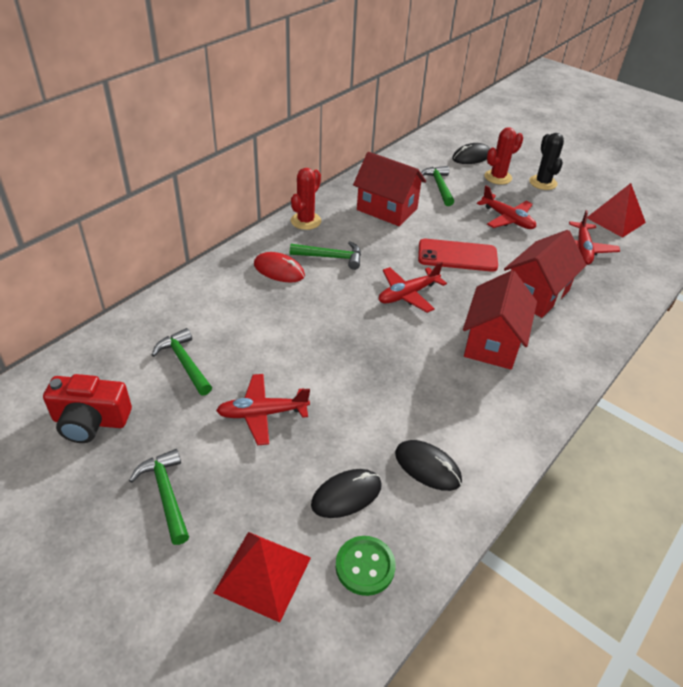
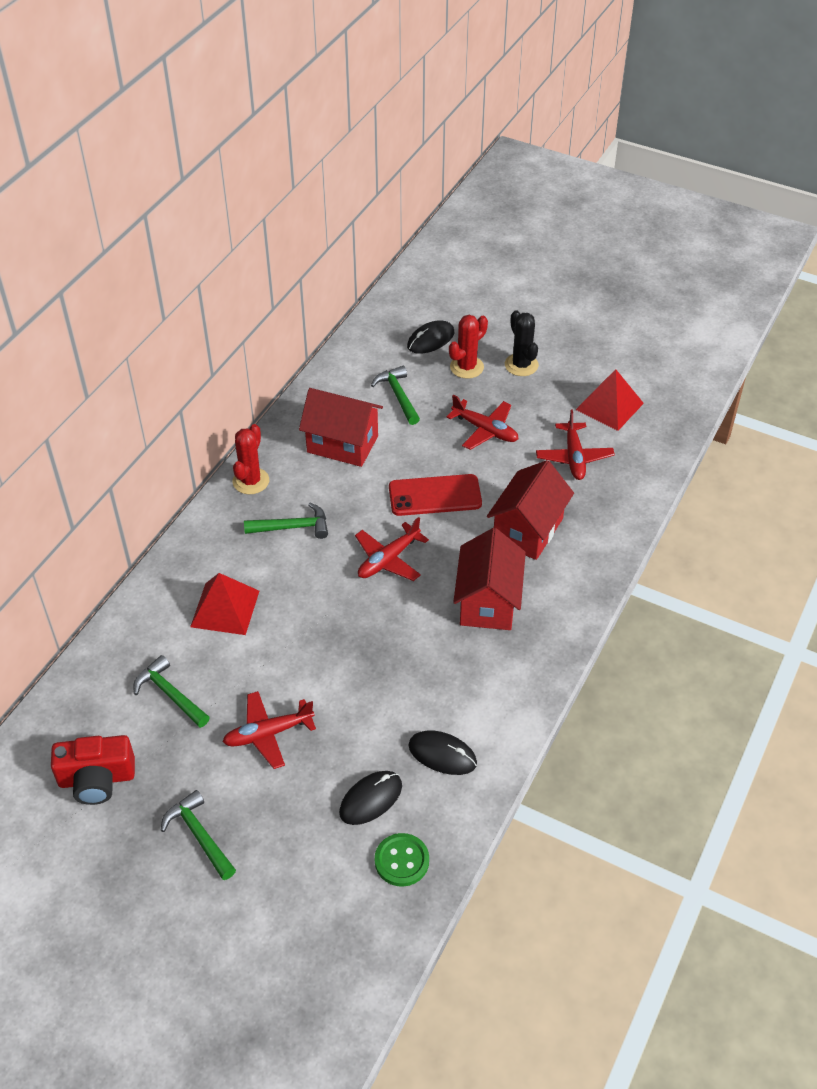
camera: 10 degrees left, 5 degrees up
red pyramid [214,532,311,623] -> red pyramid moved to [190,573,259,635]
red mouse [254,252,305,282] -> none

